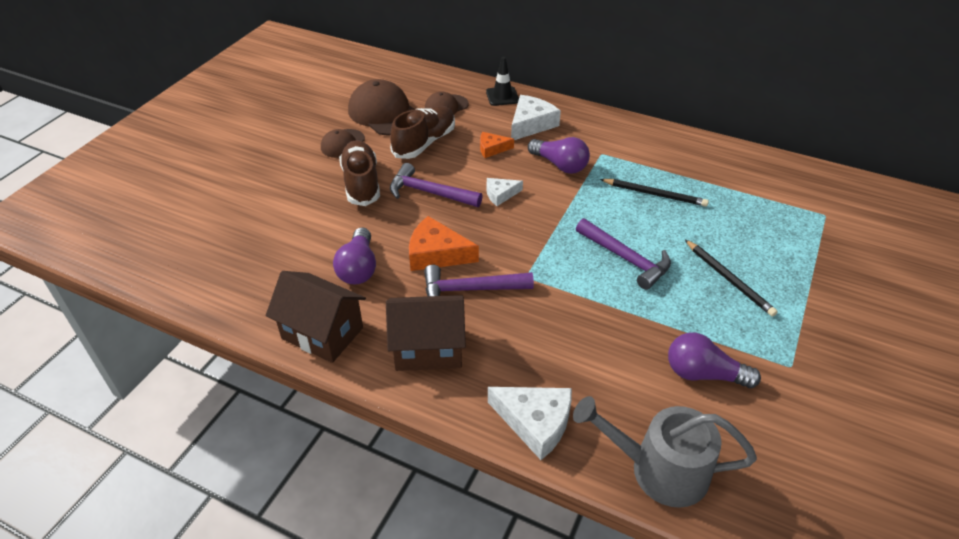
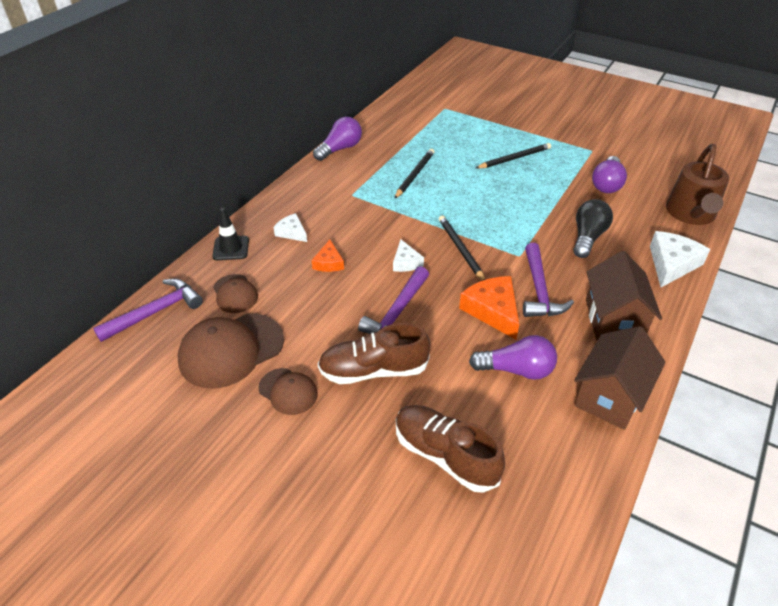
camera: 85 degrees left, 0 degrees up
brown shoe [390,106,455,159] -> brown shoe moved to [396,405,505,493]
orange cheese [409,216,479,271] -> orange cheese turned 135 degrees clockwise [459,276,519,340]
white cheese [511,95,561,140] -> white cheese [273,213,307,242], size x0.59
purple light bulb [528,137,590,174] -> purple light bulb moved to [313,117,362,161]
grey watering can [573,396,757,508] -> brown watering can [666,144,729,225]
purple hammer [576,218,671,290] -> purple hammer moved to [93,279,203,342]
none -> black pencil [439,215,485,281]
none -> black light bulb [573,199,613,258]

